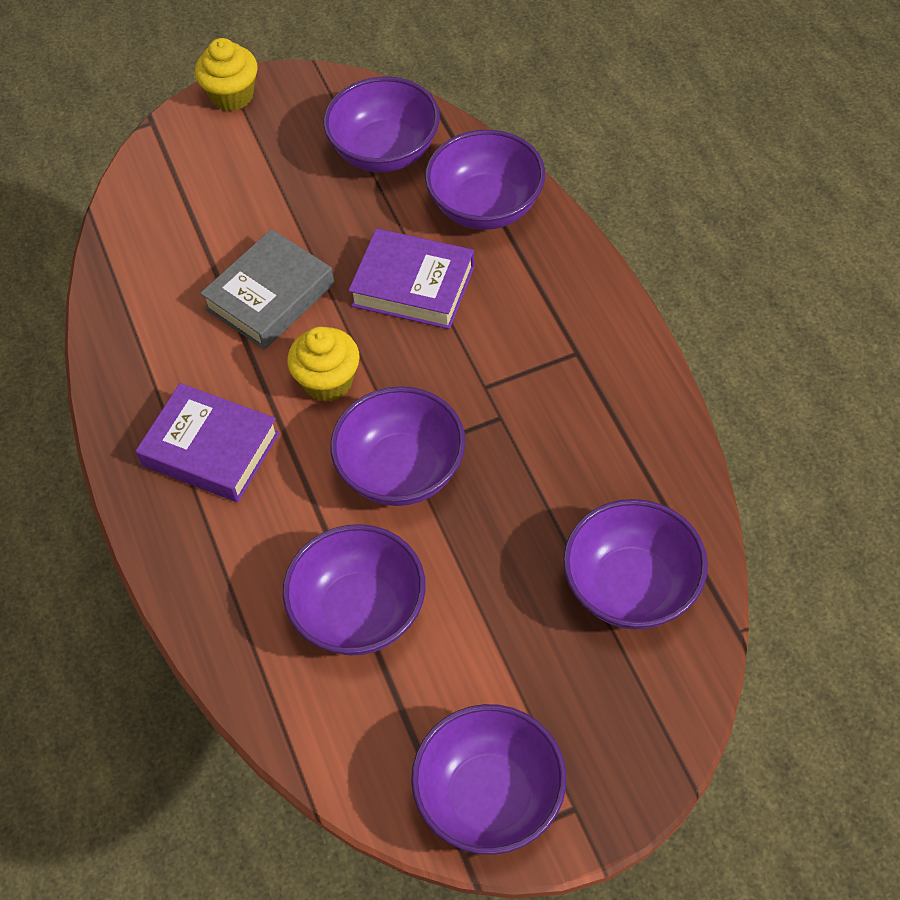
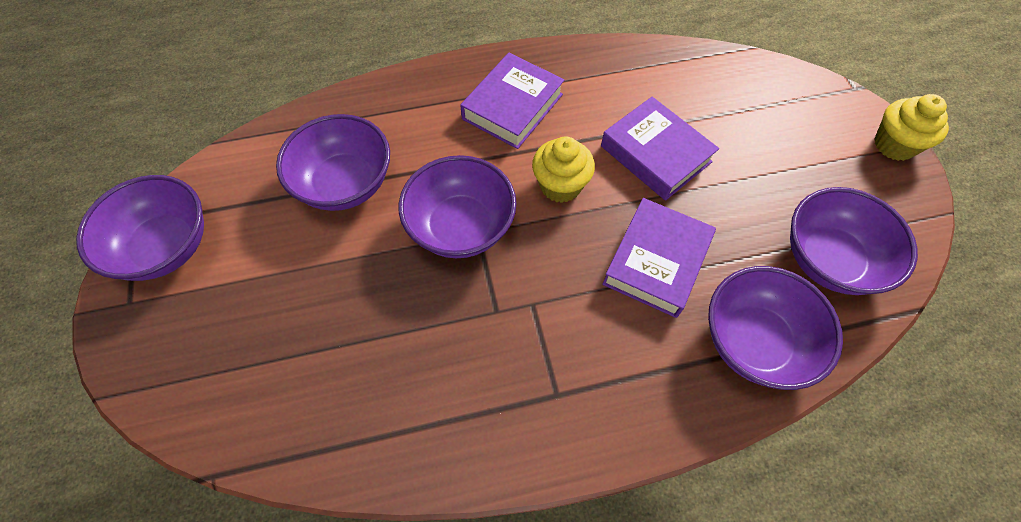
camera: 95 degrees right, 5 degrees up
grey book [200,229,334,350] -> purple book [601,97,719,201]
purple bowl [563,499,708,630] -> none

